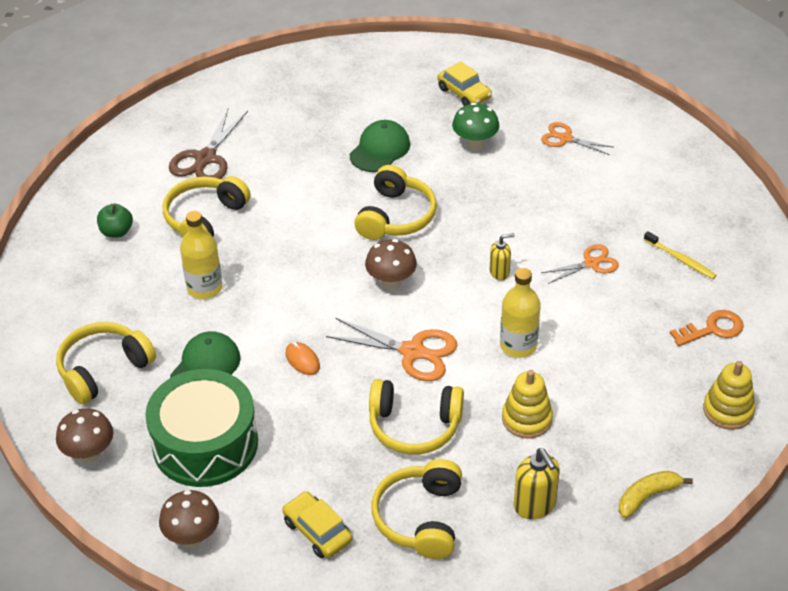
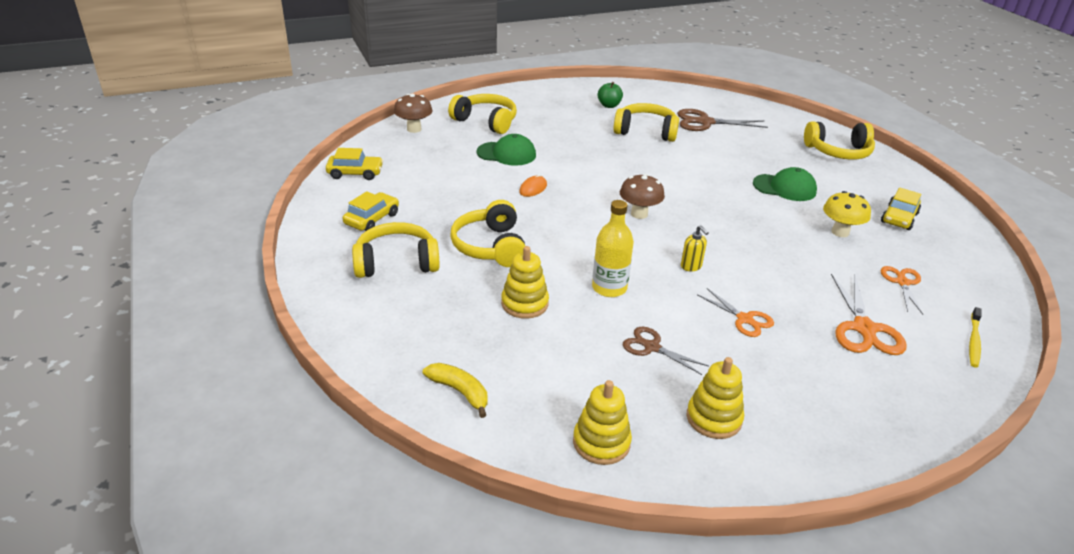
camera: 70 degrees right, 10 degrees down
green drum [145,369,258,487] -> none
brown mushroom [159,490,219,547] -> yellow car [326,148,383,180]
yellow bottle [180,211,222,299] -> none
orange scissors [326,318,457,381] -> orange scissors moved to [831,274,907,355]
yellow headphones [354,165,437,240] -> yellow headphones moved to [804,121,875,160]
green mushroom [452,103,499,150] -> yellow mushroom [823,191,871,237]
yellow soap dispenser [514,448,560,519] -> none
yellow toothbrush [644,231,716,279] -> yellow toothbrush moved to [969,307,982,367]
orange key [670,310,744,346] -> yellow stacking toy [687,357,744,439]
none -> brown scissors [623,327,709,375]

